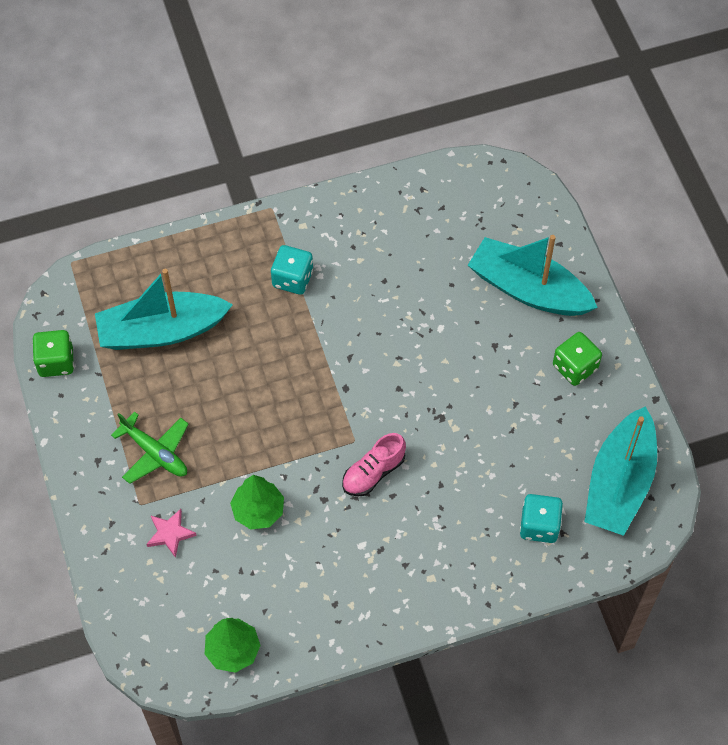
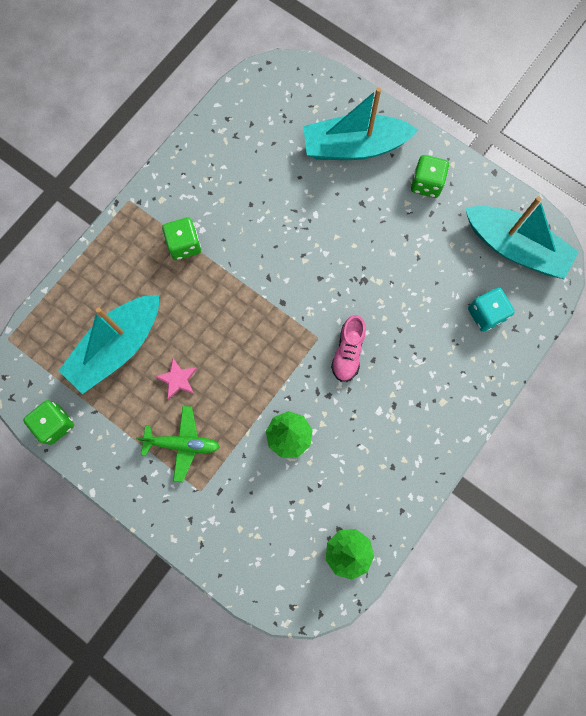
camera: 35 degrees left, 15 degrees up
pink star [147,509,197,558] -> pink star moved to [155,358,197,400]
turquoise dice [271,245,313,295] -> green dice [162,217,201,260]
turquoise boat [584,406,657,536] -> turquoise boat turned 45 degrees counterclockwise [465,196,579,279]

